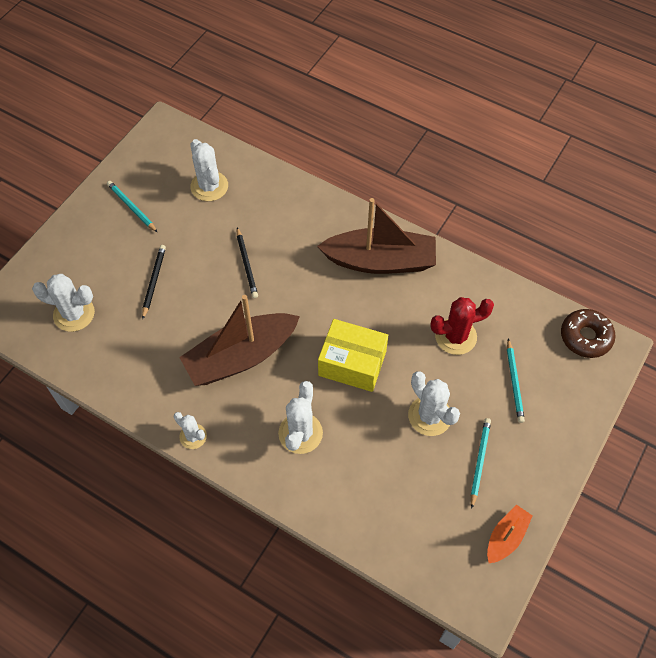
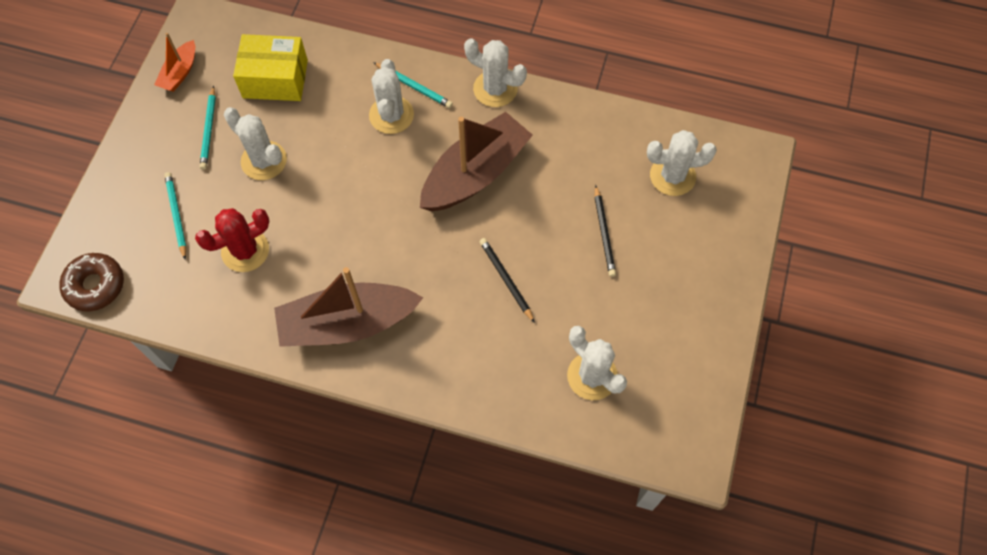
camera: 165 degrees right, 5 degrees up
turquoise pencil [107,181,158,233] -> turquoise pencil moved to [373,62,453,108]
white cactus [174,412,207,449] -> white cactus [464,38,527,107], size x1.63
yellow box [318,319,388,392] -> yellow box moved to [233,34,308,101]

